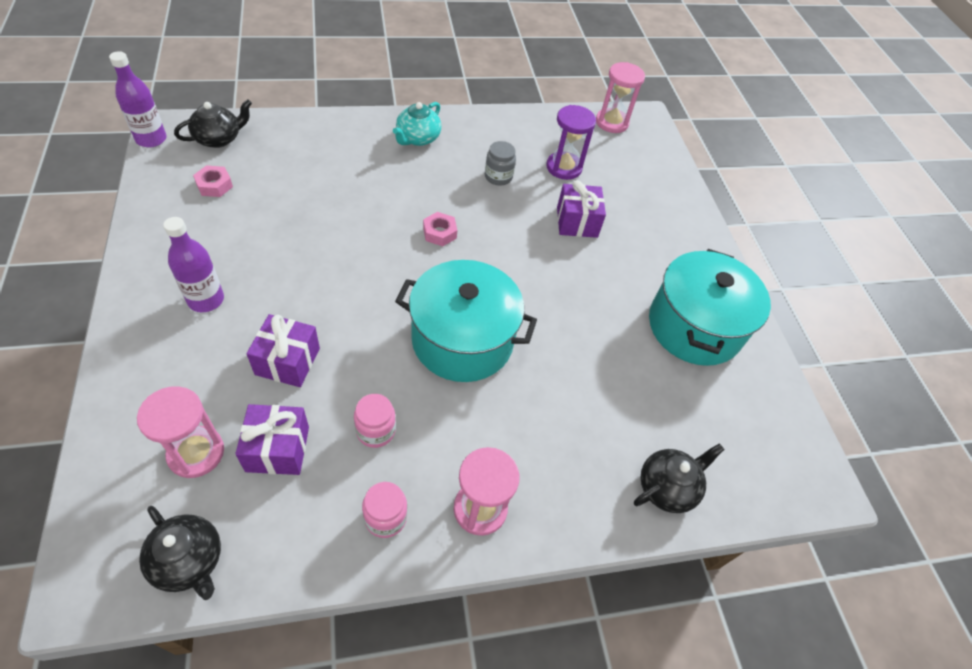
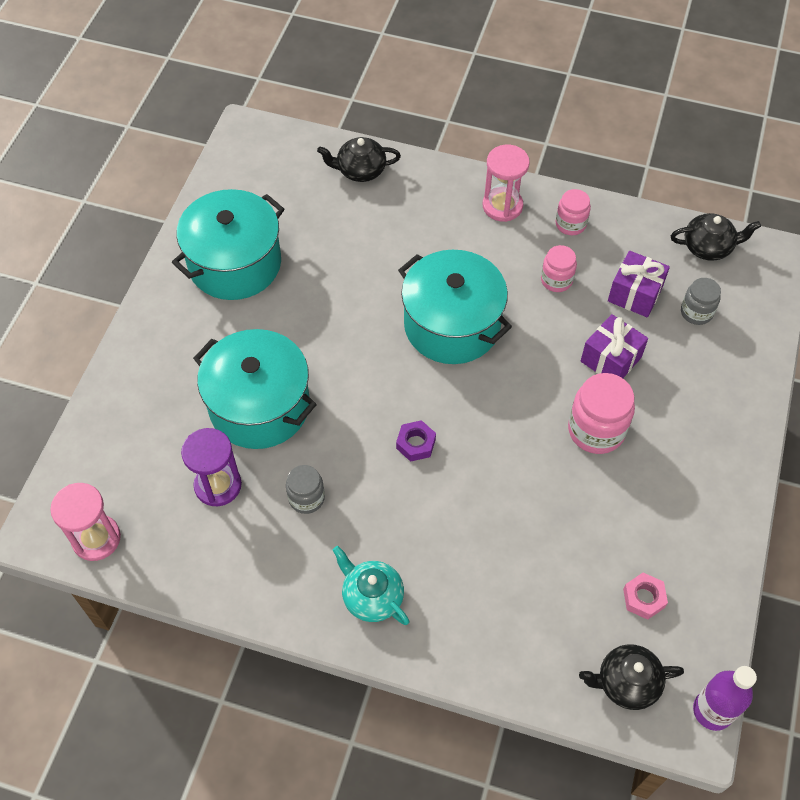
camera: 145 degrees left, 5 degrees up
pink hourglass [137,386,224,478] -> grey jar [681,278,721,325]
black teapot [139,506,221,600] -> black teapot turned 105 degrees clockwise [671,213,761,261]
purple bottle [163,217,224,312] -> none
turquoise teapot [393,102,441,146] -> turquoise teapot turned 105 degrees counterclockwise [333,546,409,625]
pink nut [423,212,457,246] -> purple nut [396,420,436,462]
purple gift [557,180,606,238] -> turquoise pot [193,329,317,449]
none -> pink jar [568,373,635,454]

